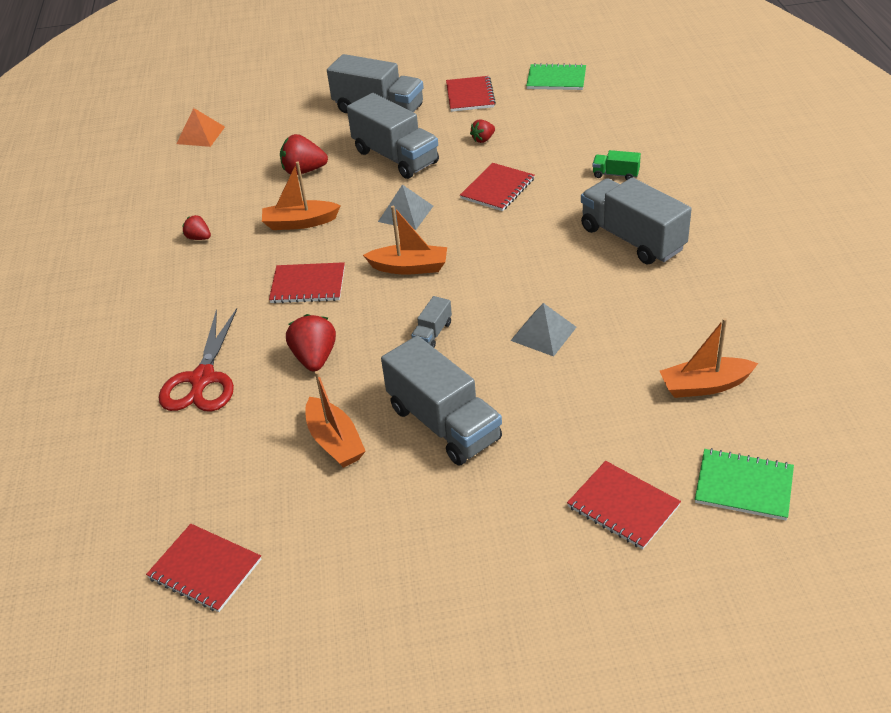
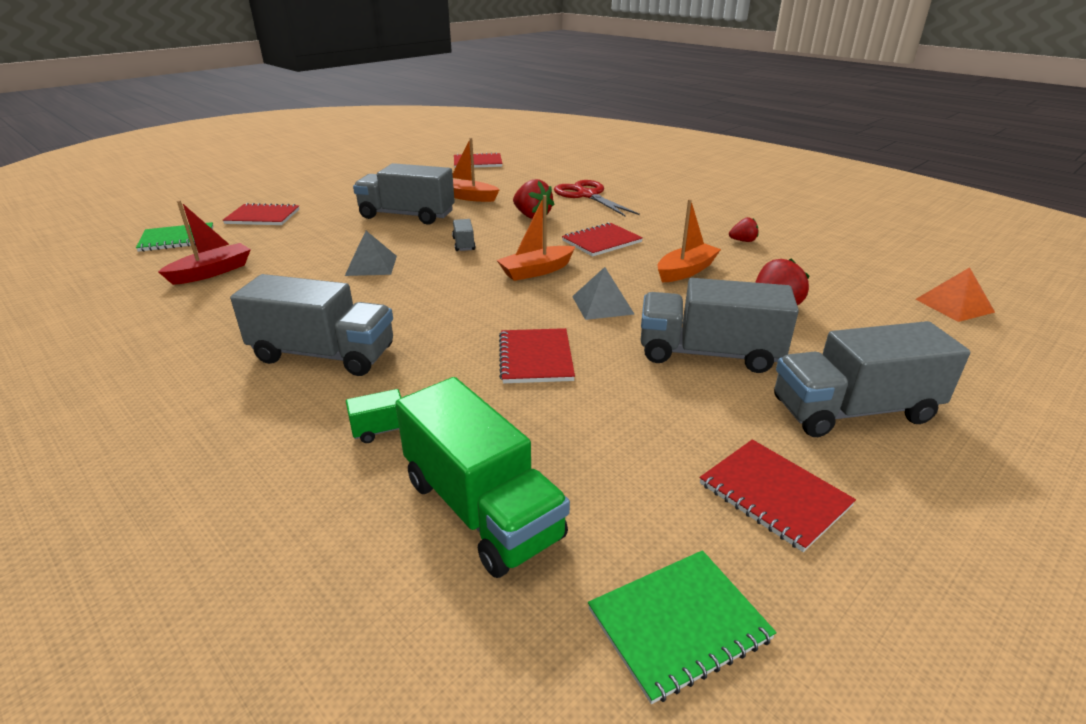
camera: 140 degrees right, 10 degrees down
red strawberry [470,119,495,143] -> none
orange boat [660,318,758,398] -> red boat [158,200,251,285]
none -> green truck [395,377,570,578]

